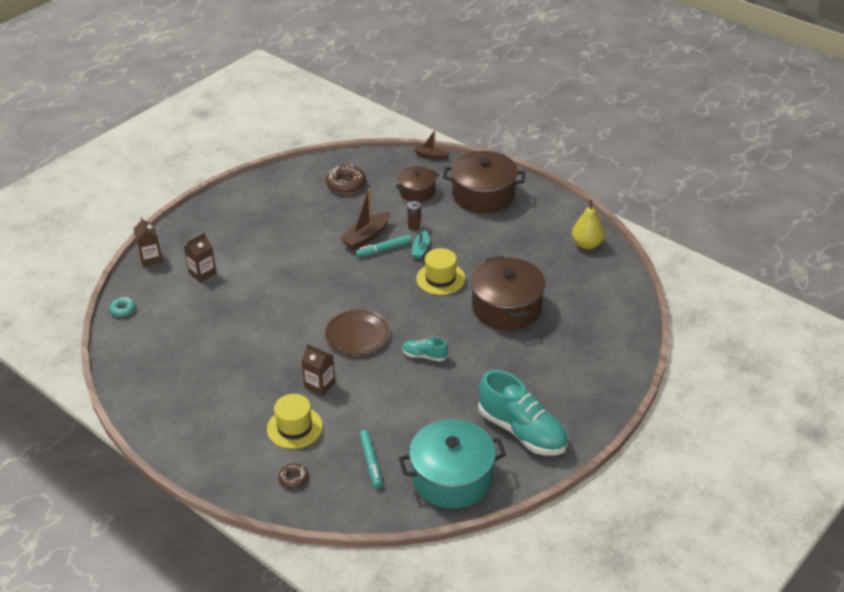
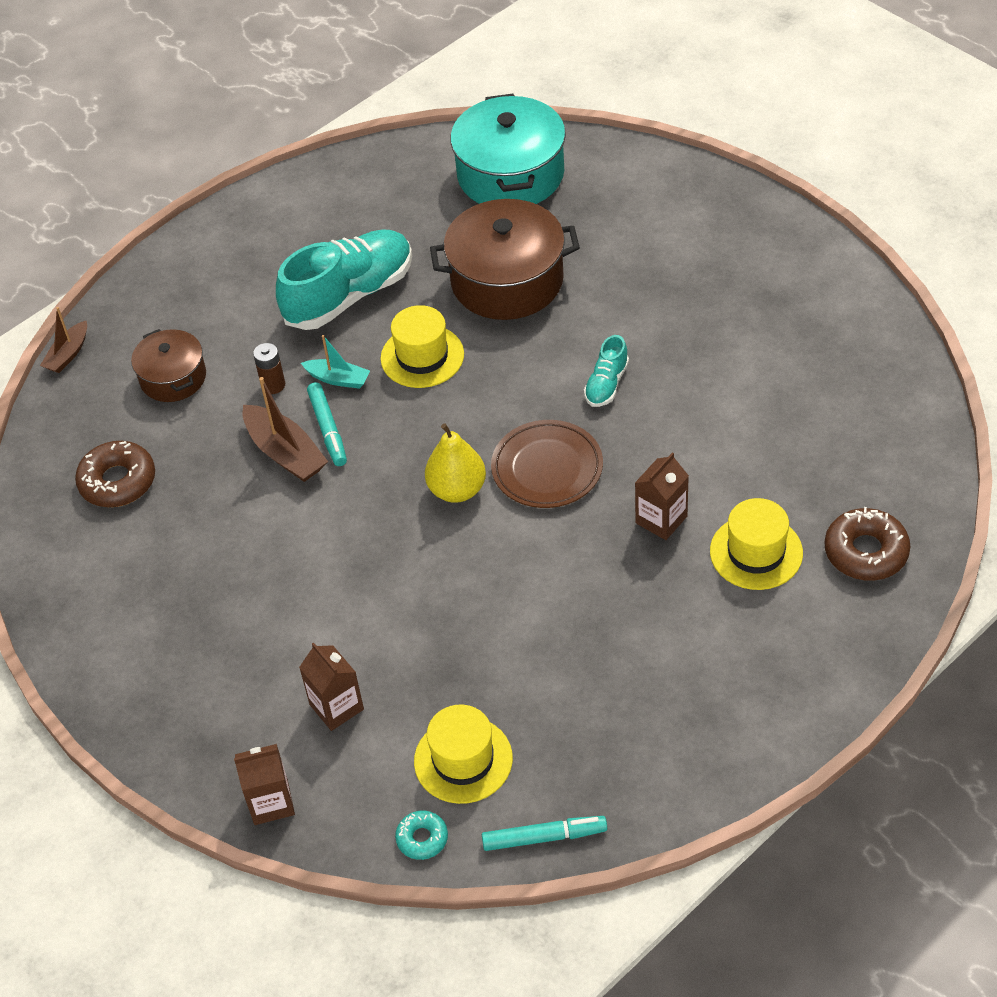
camera: 80 degrees left, 10 degrees up
brown donut [278,463,308,489] -> brown donut [825,507,910,581], size x1.75
turquoise marker [359,430,383,488] -> turquoise marker moved to [482,816,607,851]
turquoise pot [399,419,506,509] -> turquoise pot moved to [450,94,566,204]
brown pot [443,151,525,213] -> none
turquoise shoe [478,370,568,455] -> turquoise shoe moved to [276,229,412,330]
yellow pear [572,200,605,249] -> yellow pear moved to [425,423,486,503]
none -> yellow hat [414,704,513,804]

